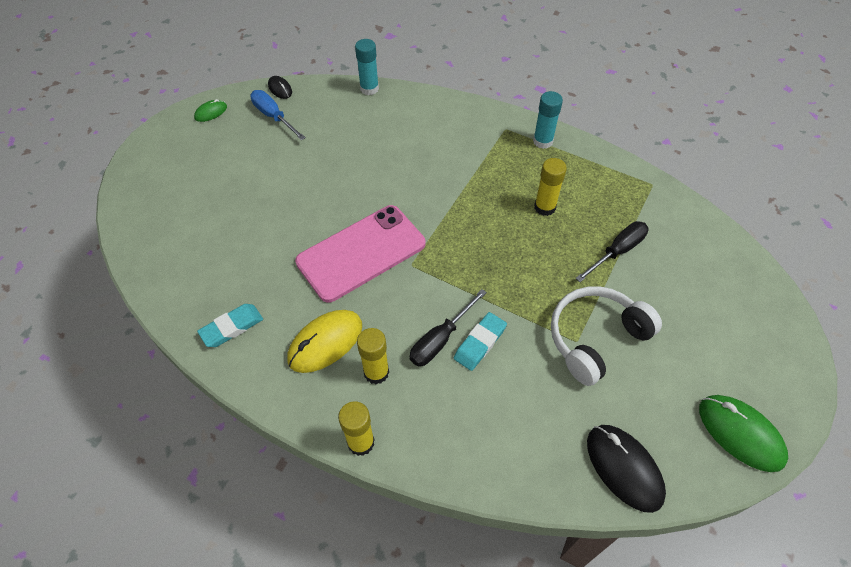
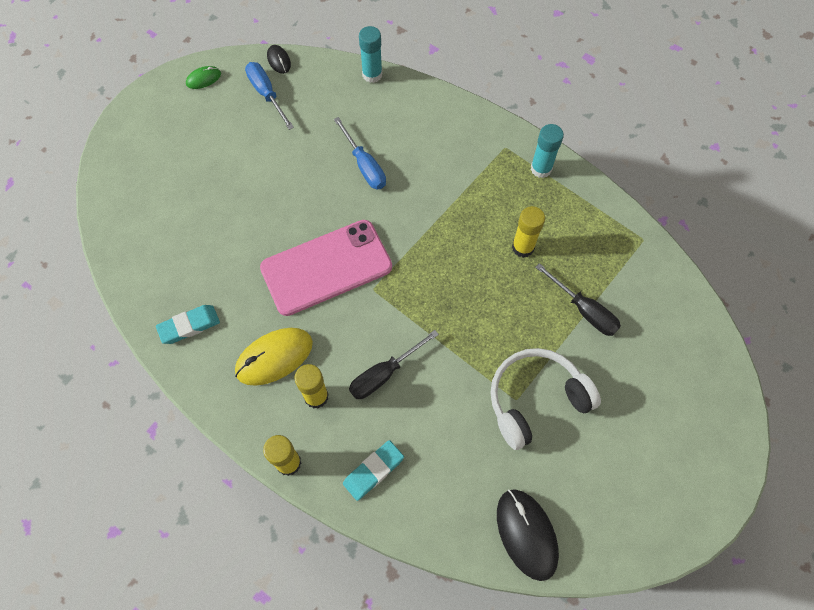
camera: 10 degrees right, 10 degrees up
turquoise eraser [454,312,507,371] -> turquoise eraser moved to [343,440,404,501]
black screwdriver [575,221,648,282] -> black screwdriver turned 75 degrees clockwise [535,263,621,336]
green mouse [699,395,789,472] -> none
none -> blue screwdriver [334,117,386,189]

